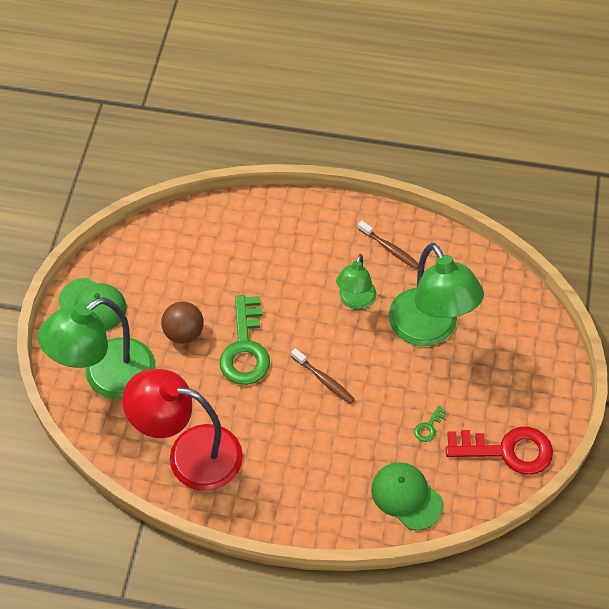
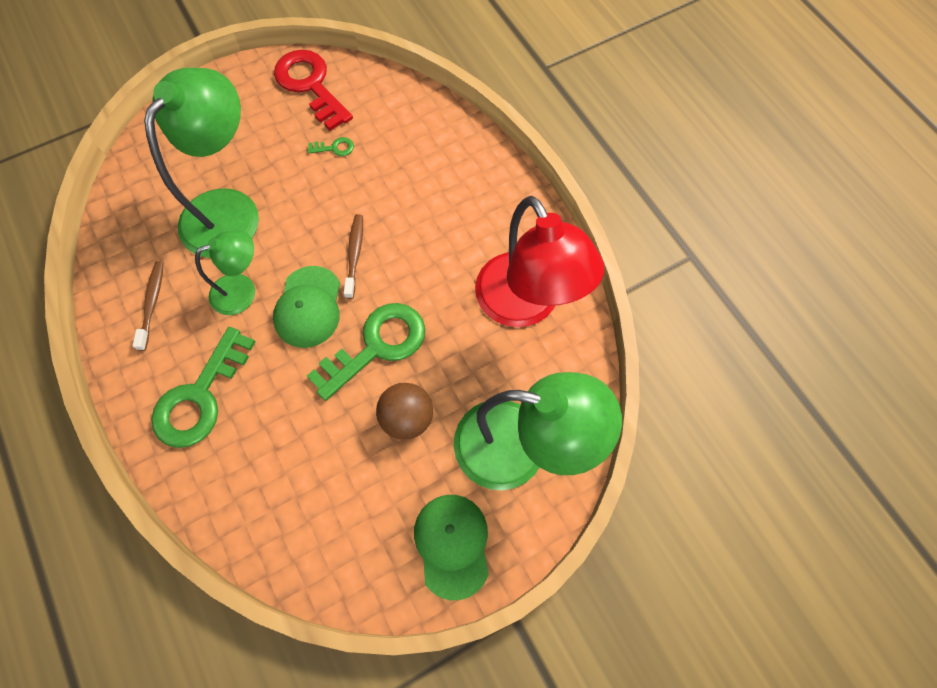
camera: 130 degrees left, 10 degrees up
green cap [371,462,443,531] -> green cap moved to [273,266,340,348]
none -> green key [151,327,255,448]

